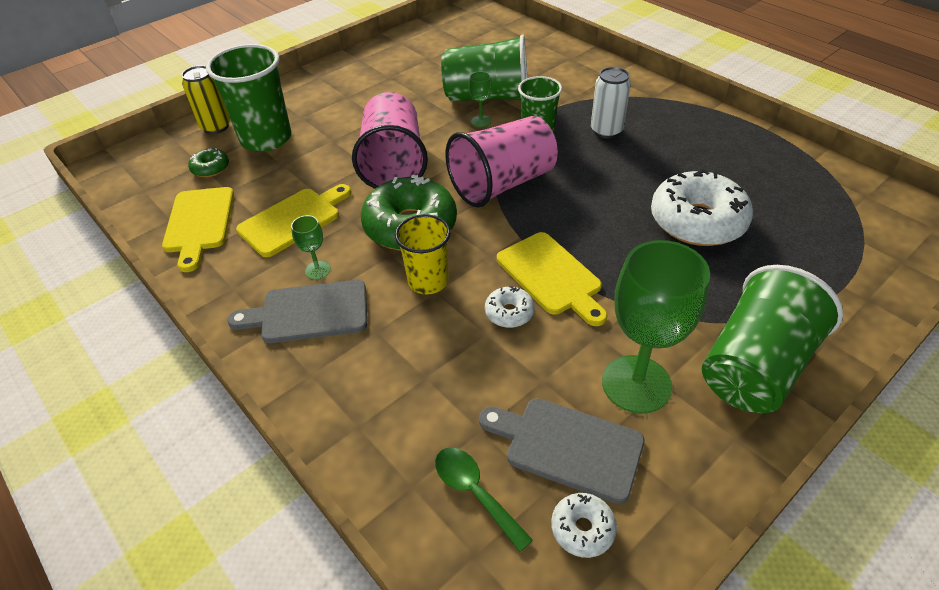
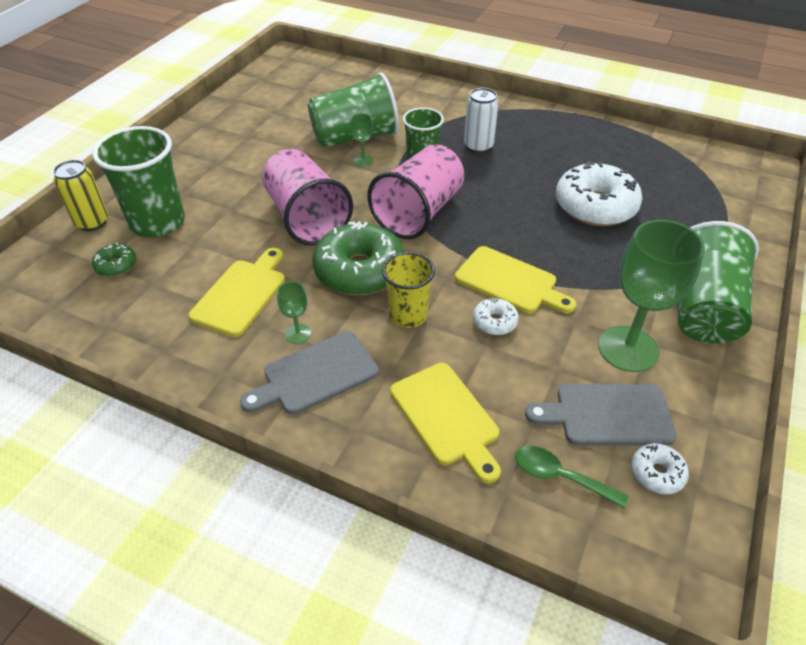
camera: 25 degrees left, 0 degrees up
yellow cutting board [162,187,234,272] -> yellow cutting board moved to [390,363,501,484]

